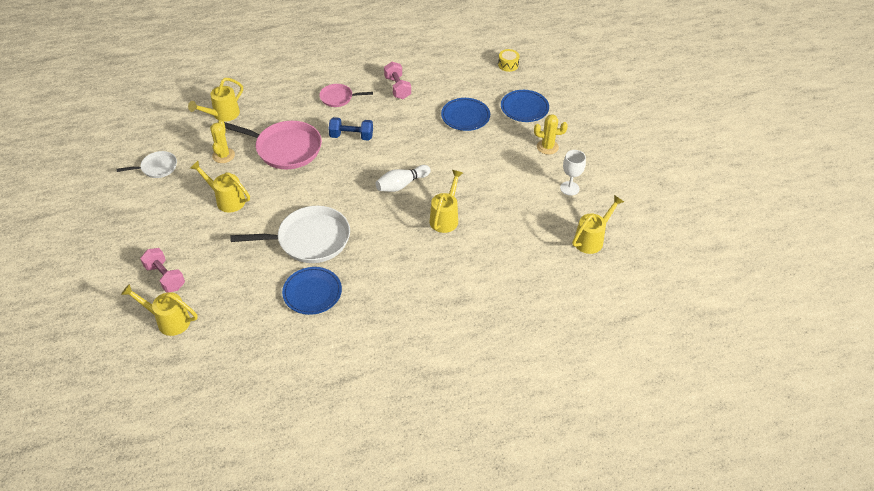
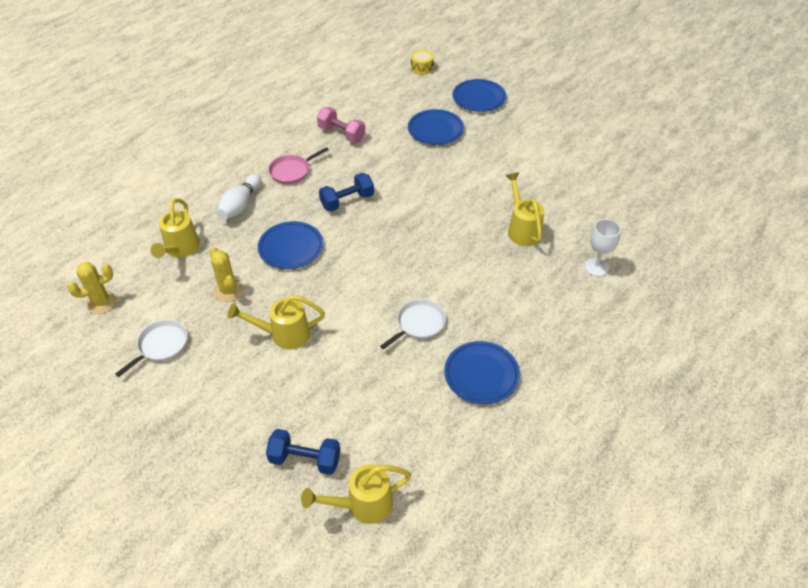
camera: 35 degrees left, 0 degrees up
pink dumbbell [140,248,185,293] -> blue dumbbell [266,429,340,475]
pink pan [224,121,322,169] -> blue plate [258,221,323,269]
white pan [230,206,350,263] -> white pan [380,299,446,349], size x0.53
white bowling pin [376,165,431,192] -> white bowling pin moved to [217,174,262,220]
yellow cactus [534,114,568,155] -> yellow cactus moved to [68,262,117,314]
white goblet [560,150,586,196] -> white goblet moved to [584,219,621,276]
yellow watering can [572,195,624,254] -> none

